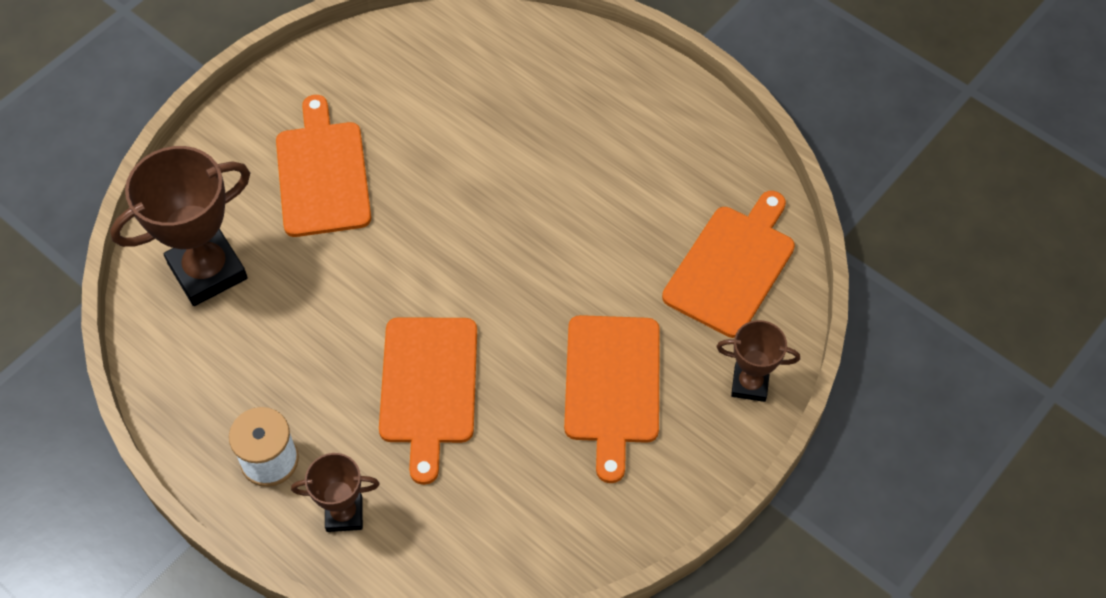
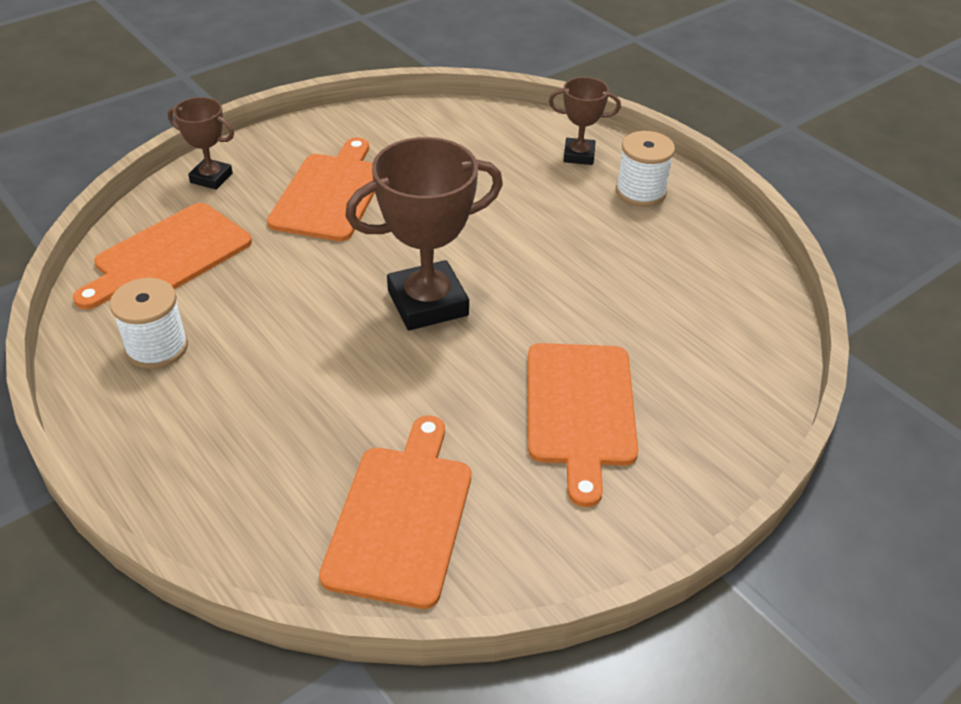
camera: 170 degrees left, 15 degrees down
brown trophy [110,146,250,306] -> brown trophy moved to [345,137,503,330]
orange cutting board [379,317,477,485] -> orange cutting board moved to [319,416,471,609]
none -> white spool [110,278,188,369]

